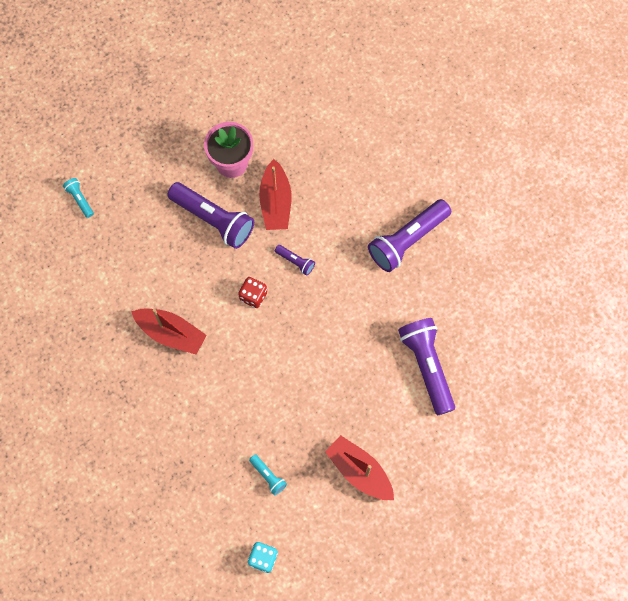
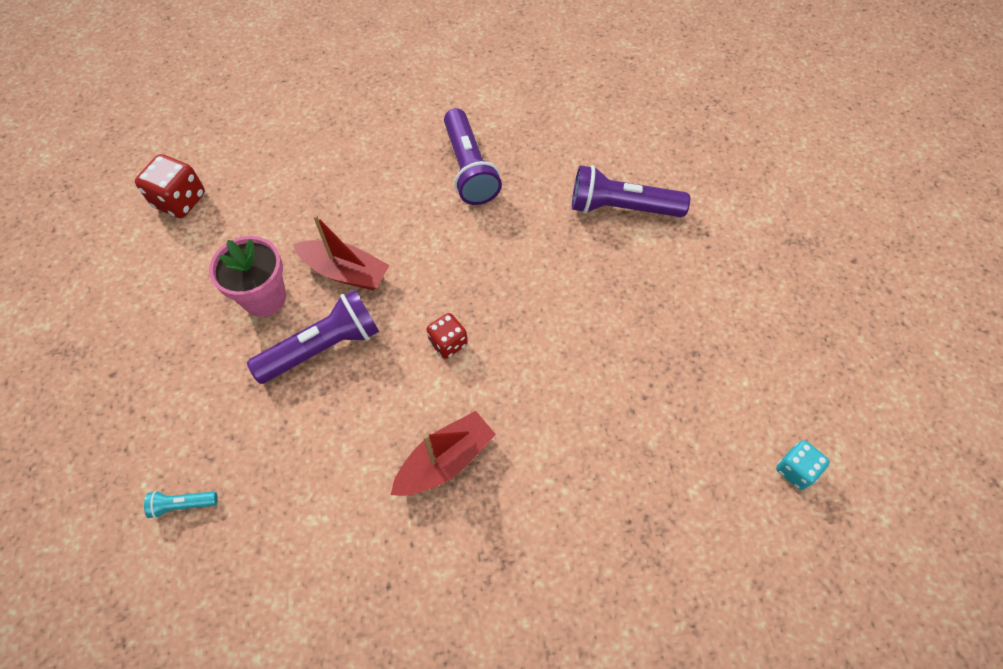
camera: 65 degrees left, 10 degrees down
turquoise flashlight [249,454,287,496] -> none
purple flashlight [275,245,315,276] -> none
red boat [325,435,394,500] -> none
none -> red dice [135,154,205,218]

